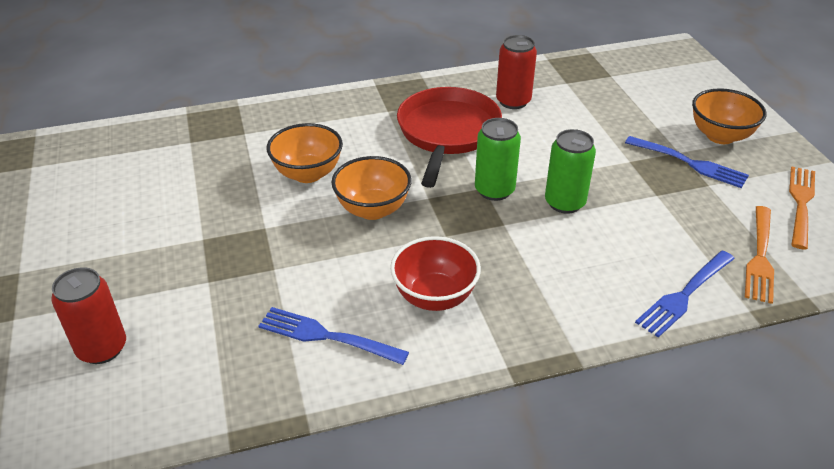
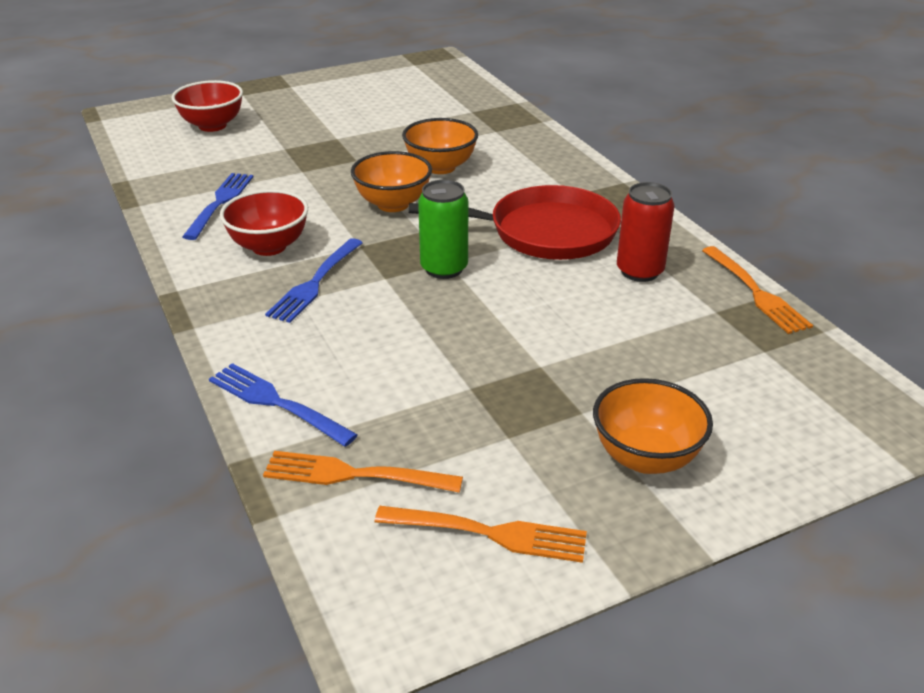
camera: 80 degrees right, 5 degrees down
red can [51,267,126,364] -> red bowl [172,80,243,132]
green can [545,129,596,214] -> none
blue fork [625,136,749,188] -> blue fork moved to [265,238,363,323]
none -> orange fork [702,246,813,334]

